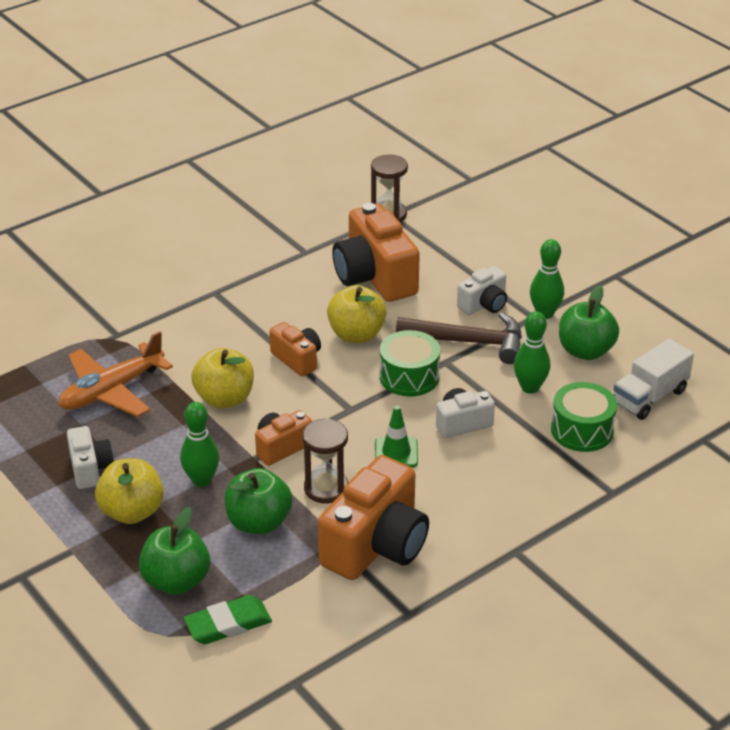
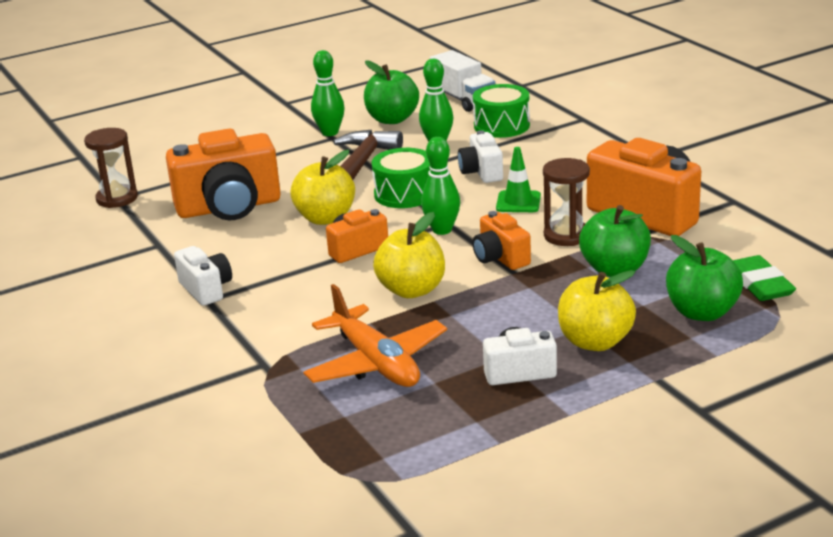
camera: 80 degrees left, 10 degrees down
green bowling pin [180,402,219,487] -> green bowling pin moved to [421,137,460,235]
white camera [457,266,507,315] -> white camera moved to [174,246,232,306]

